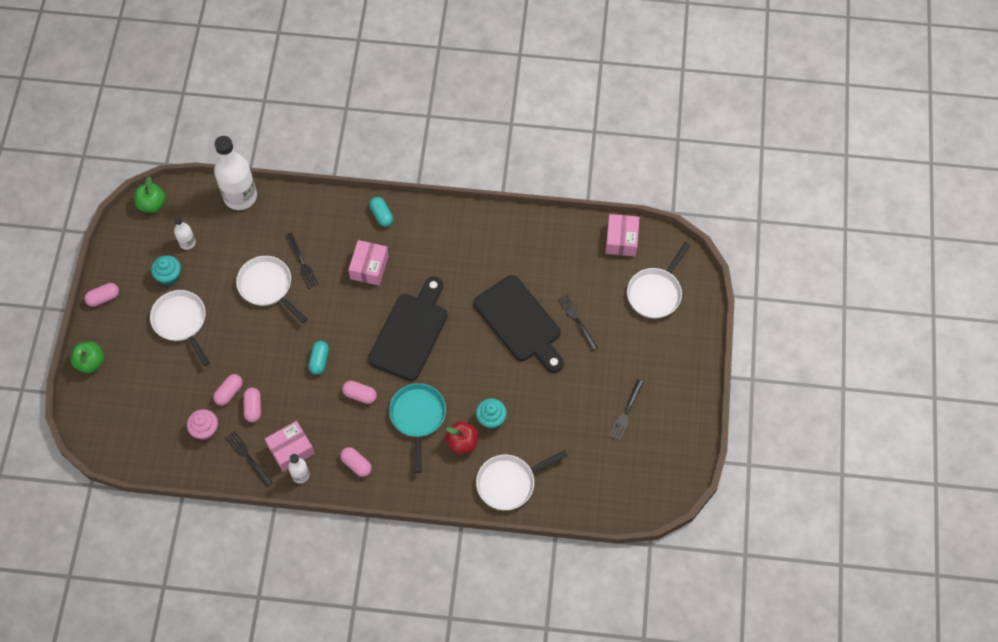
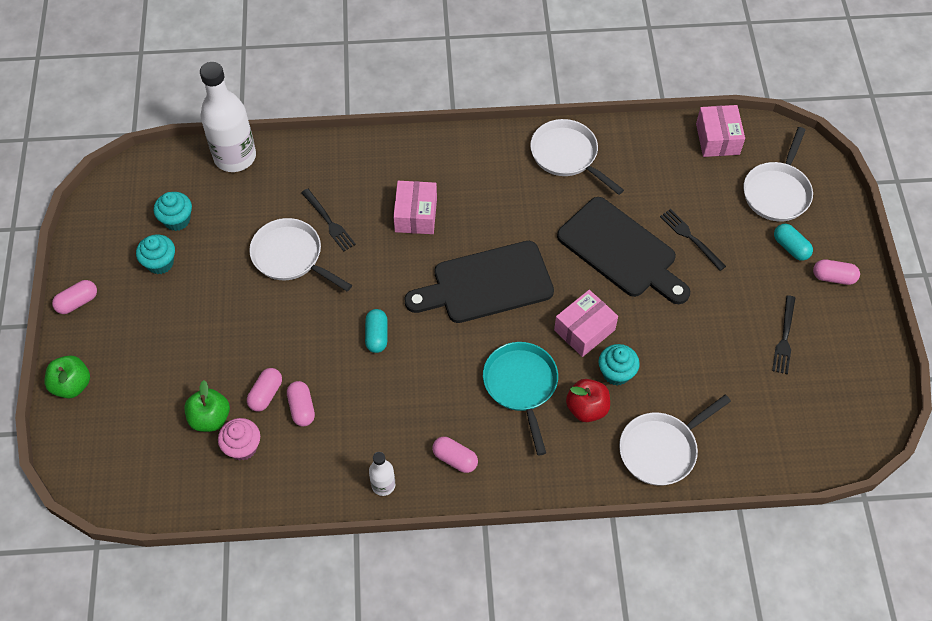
camera: 10 degrees left, 5 degrees down
green apple [134,177,165,213] -> green apple moved to [184,380,230,432]
white pan [150,290,210,366] -> white pan moved to [530,119,624,195]
white bottle [174,216,196,250] -> turquoise cupcake [154,192,192,231]
black fork [225,431,273,487] -> none
pink box [265,421,315,472] -> pink box moved to [554,290,618,357]
pink capsule [342,381,377,404] -> pink capsule moved to [813,259,860,285]
black cutting board [368,277,448,381] -> black cutting board turned 120 degrees counterclockwise [404,241,554,323]
turquoise capsule [370,197,393,227] -> turquoise capsule moved to [774,224,813,261]

